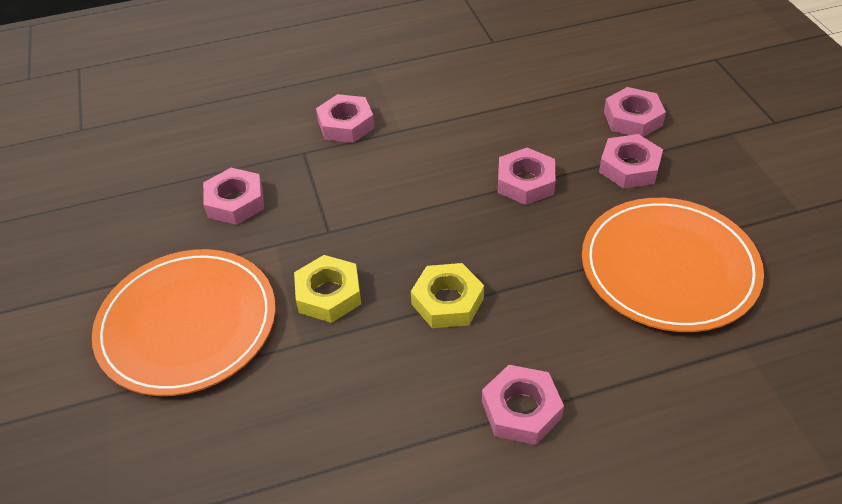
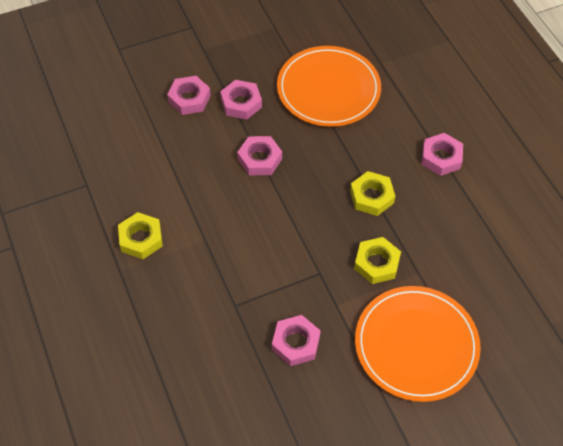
camera: 100 degrees left, 10 degrees up
pink nut [316,94,375,143] -> none
none -> yellow nut [118,212,163,259]

